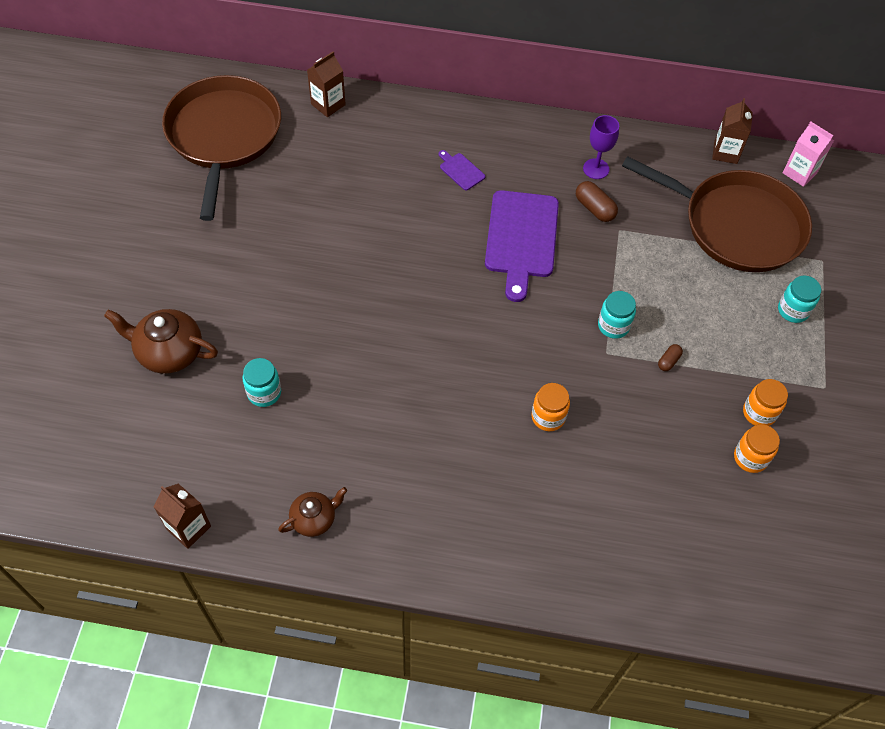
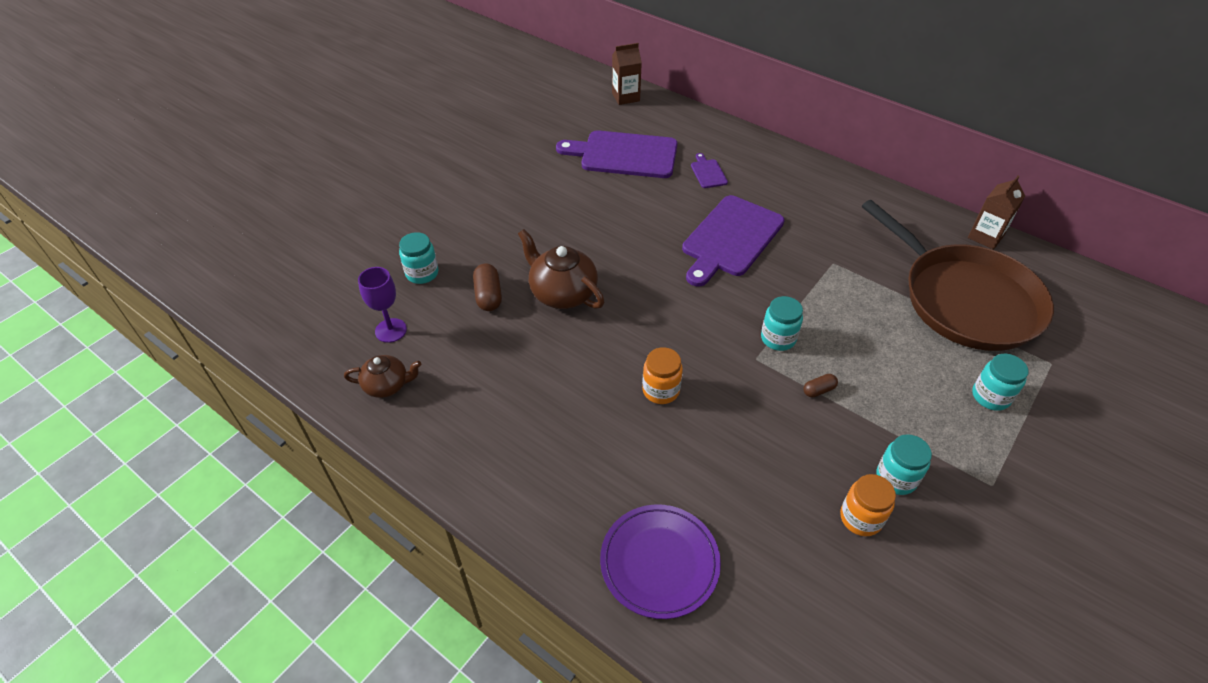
camera: 30 degrees right, 10 degrees down
brown teapot [104,309,218,374] -> brown teapot moved to [518,229,605,309]
brown carton [154,483,211,549] -> none
brown pan [162,75,281,221] -> none
brown capsule [576,181,618,222] -> brown capsule moved to [473,264,502,311]
purple goblet [583,115,619,179] -> purple goblet moved to [358,267,407,343]
orange jar [743,379,788,426] -> turquoise jar [876,434,932,495]
pink carton [783,122,834,187] -> none
none -> purple cutting board [556,130,677,178]
none -> purple plate [600,504,721,619]

